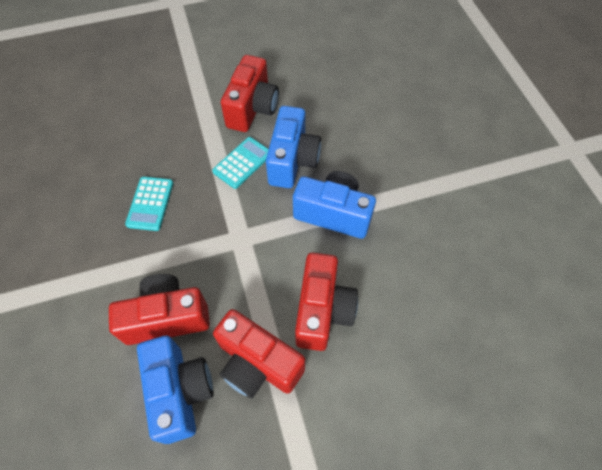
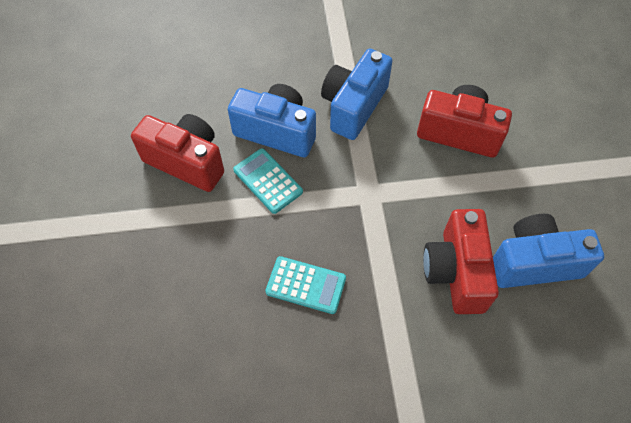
camera: 80 degrees left, 0 degrees up
red camera [213,309,305,399] -> none

